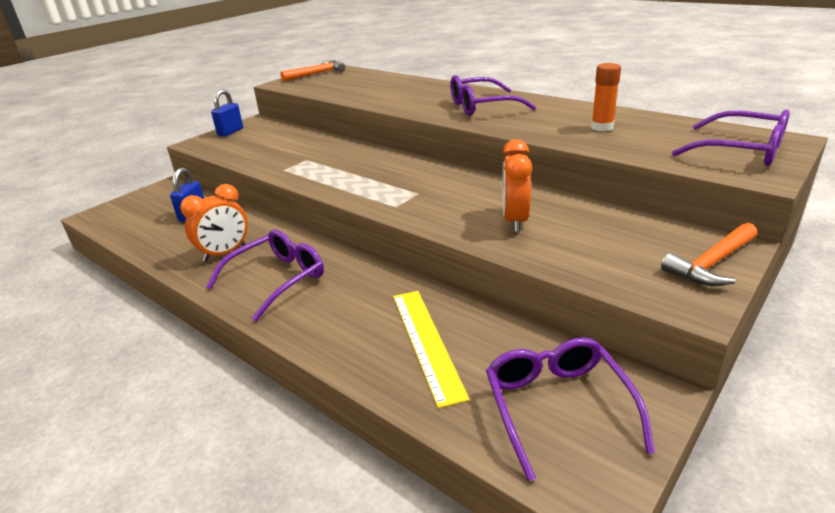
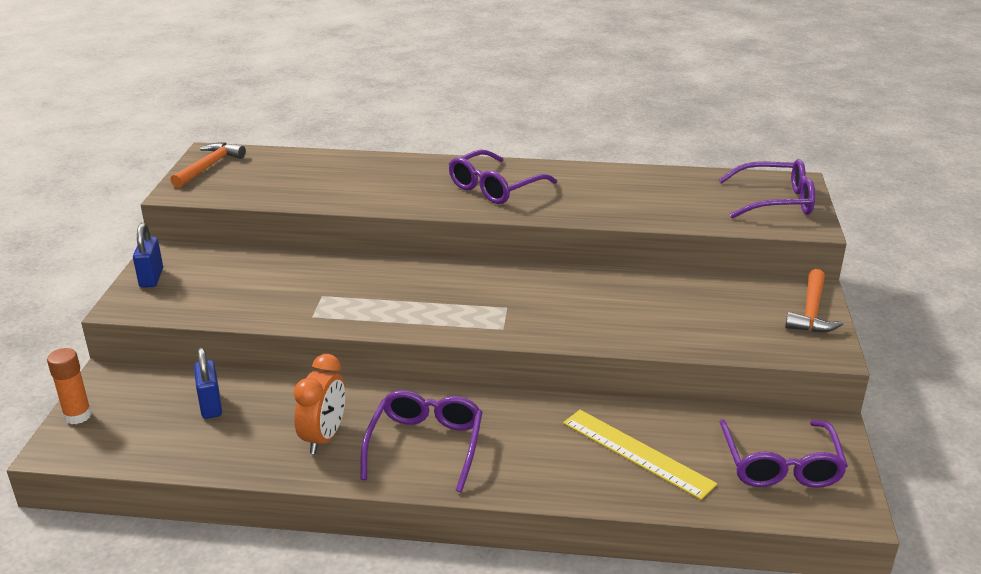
camera: 35 degrees left, 0 degrees up
purple glasses [486,337,655,481] -> purple glasses turned 135 degrees counterclockwise [719,419,848,488]
orange clock [502,139,532,232] -> none
orange glue stick [591,63,621,131] -> orange glue stick moved to [47,348,92,424]

